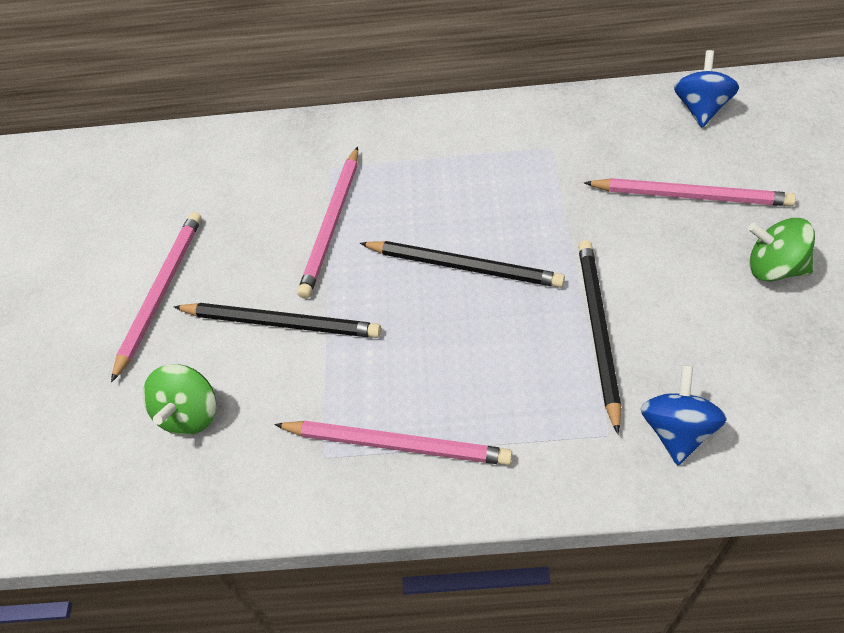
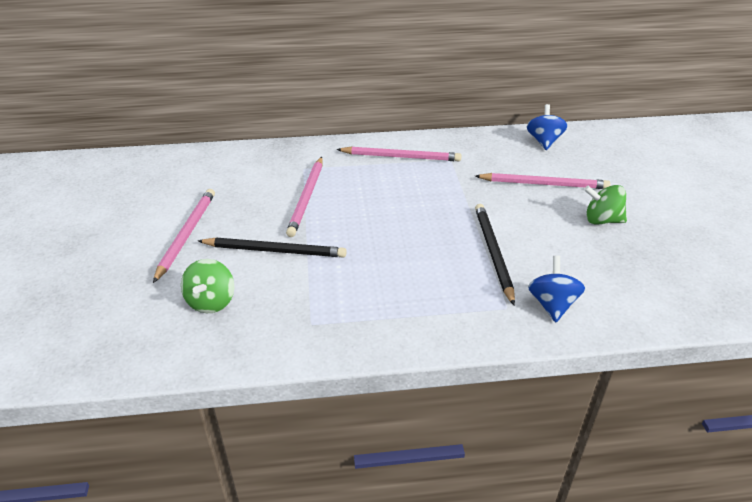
camera: 10 degrees left, 15 degrees down
pink pencil [274,421,513,465] -> pink pencil moved to [336,147,461,161]
black pencil [360,241,565,288] -> none

